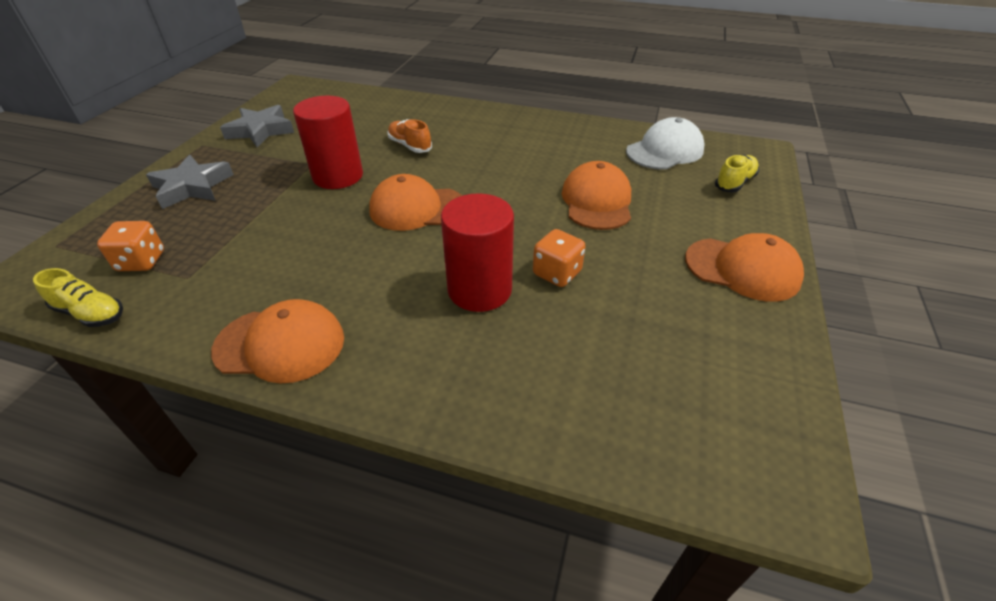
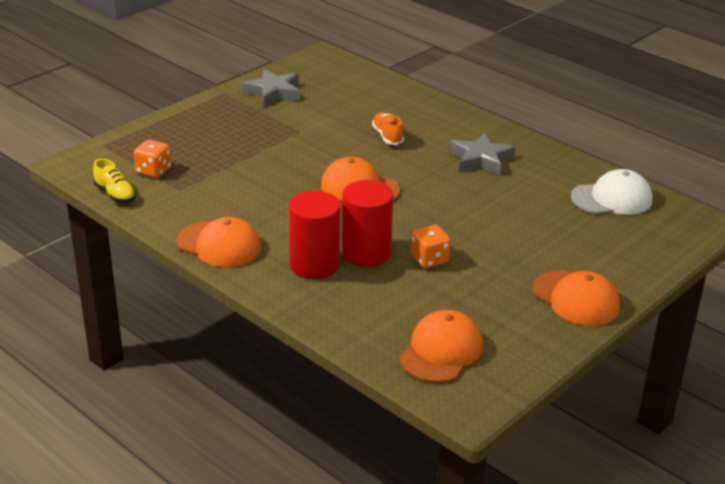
camera: 25 degrees right, 10 degrees down
grey star [146,155,234,209] -> grey star moved to [450,132,516,175]
red cylinder [293,96,363,189] -> red cylinder moved to [289,191,341,279]
orange cap [562,161,631,230] -> orange cap moved to [400,310,483,383]
yellow shoe [715,155,759,192] -> none

